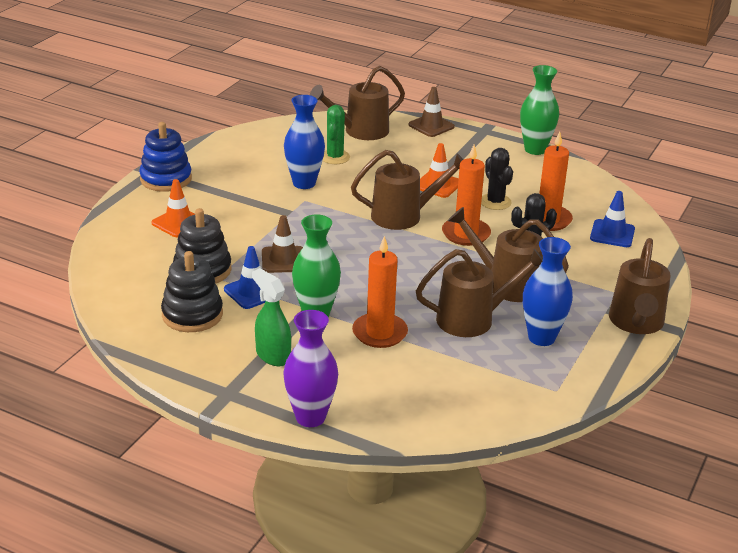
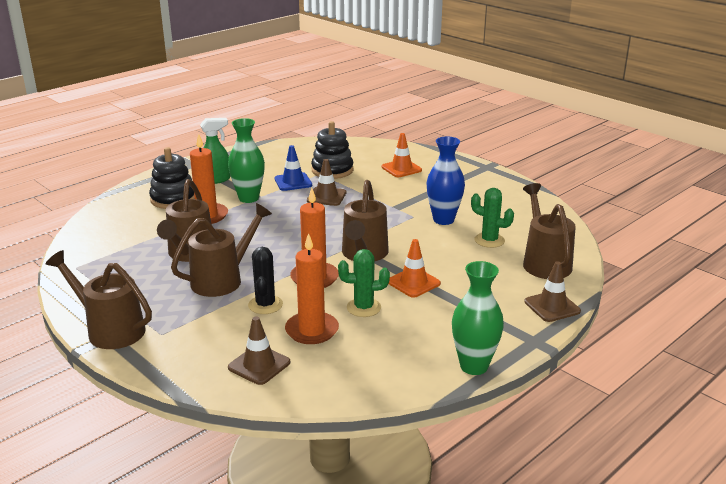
camera: 110 degrees right, 5 degrees down
blue stacking toy [139,122,192,192] -> none
black stacking toy [161,251,223,332] -> black stacking toy moved to [149,147,195,209]
purple vase [283,310,338,427] -> none
black cactus [481,148,513,210] -> green cactus [338,249,390,317]
blue vase [523,237,573,346] -> none
blue traffic cone [590,191,635,247] -> brown traffic cone [228,316,290,385]

